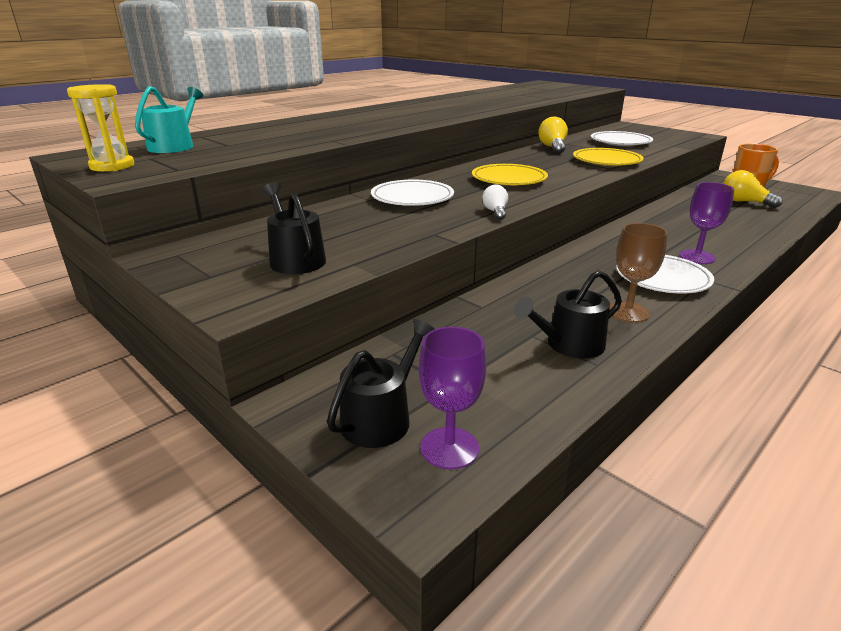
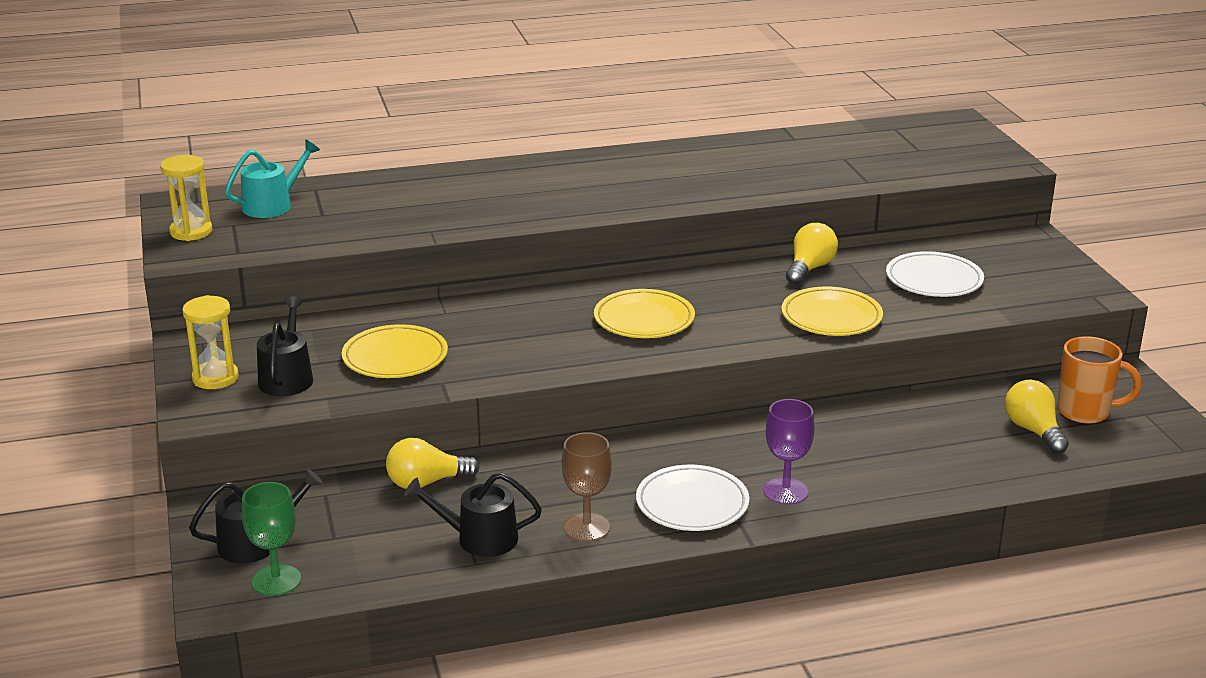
camera: 30 degrees right, 0 degrees up
white plate [371,179,454,206] -> none
purple goblet [419,327,486,470] -> green goblet [242,482,301,596]
white light bulb [482,184,508,220] -> none
none -> yellow hourglass [182,295,239,389]
none -> yellow plate [342,324,448,378]
none -> yellow light bulb [386,438,480,489]

